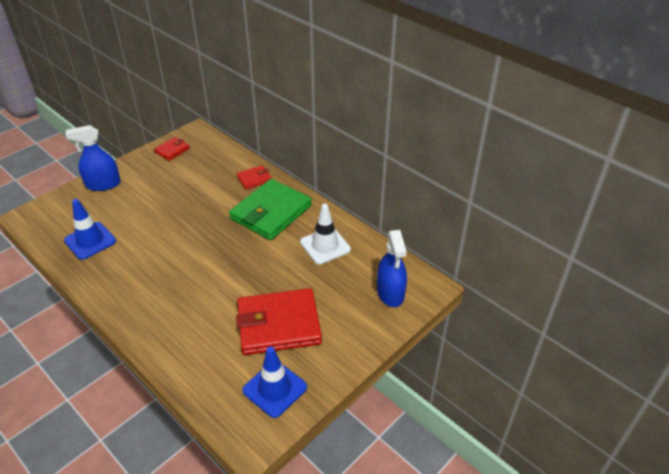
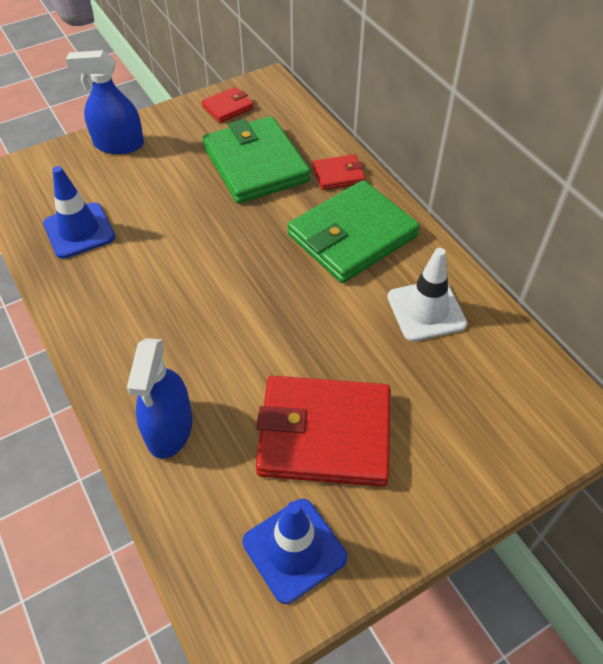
camera: 15 degrees right, 10 degrees up
blue spray bottle [377,230,407,307] -> blue spray bottle moved to [127,338,193,459]
none -> green wallet [203,116,310,204]

